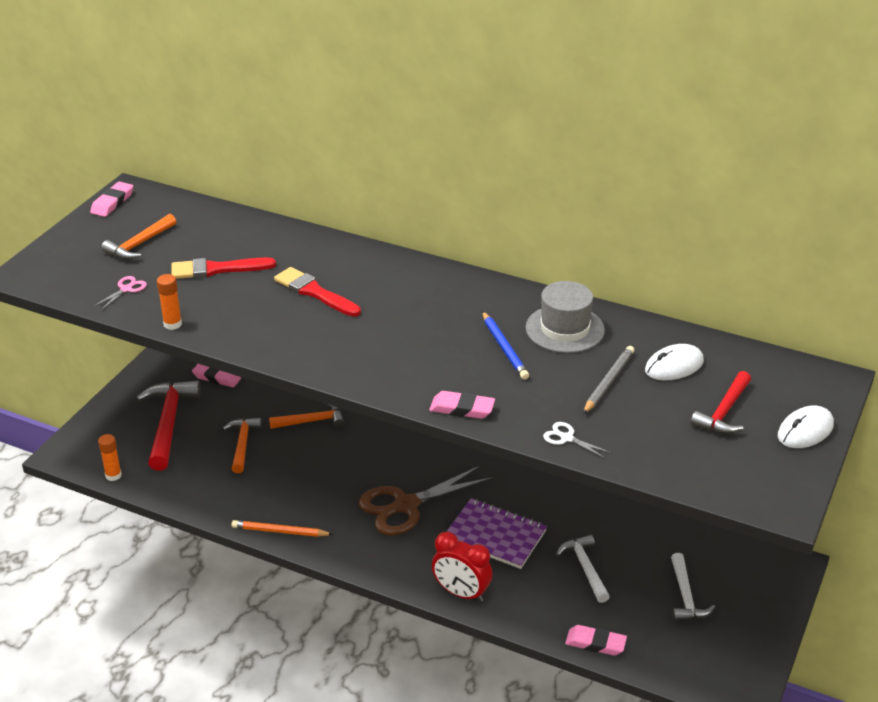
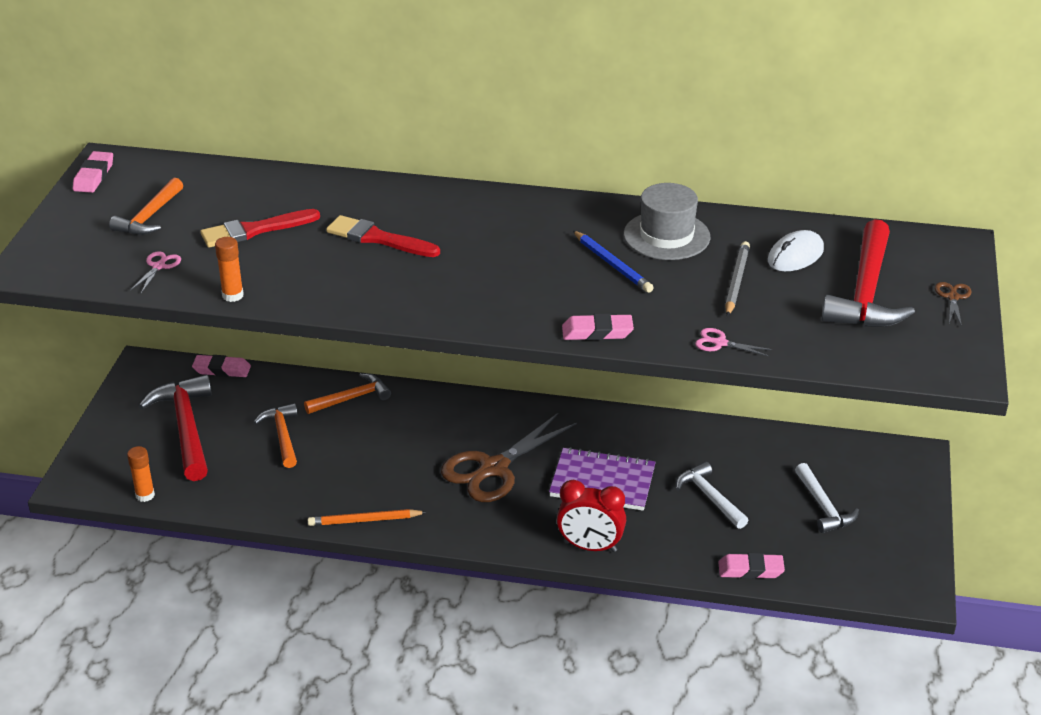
camera: 15 degrees left, 0 degrees up
white scissors [543,422,611,458] -> pink scissors [695,328,772,356]
red hammer [691,371,751,434] -> red hammer [822,219,915,327], size x1.66
white mouse [778,405,834,448] -> brown scissors [935,282,972,326]

